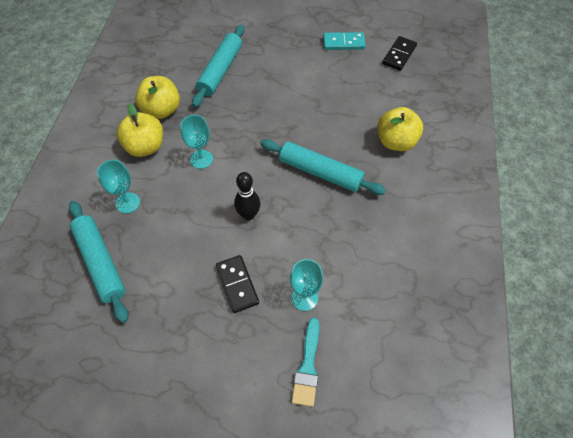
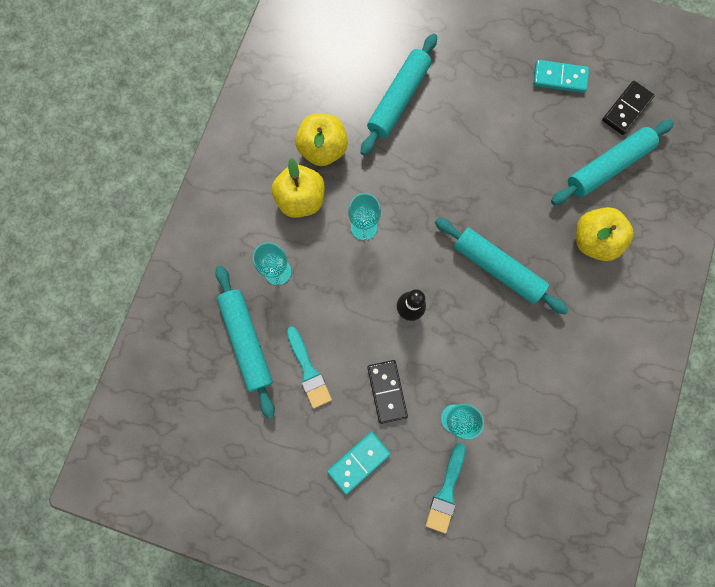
camera: 10 degrees right, 20 degrees up
none -> turquoise brush [287,326,332,409]
none -> turquoise domino [327,432,391,494]
none -> turquoise rolling pin [551,120,674,205]

